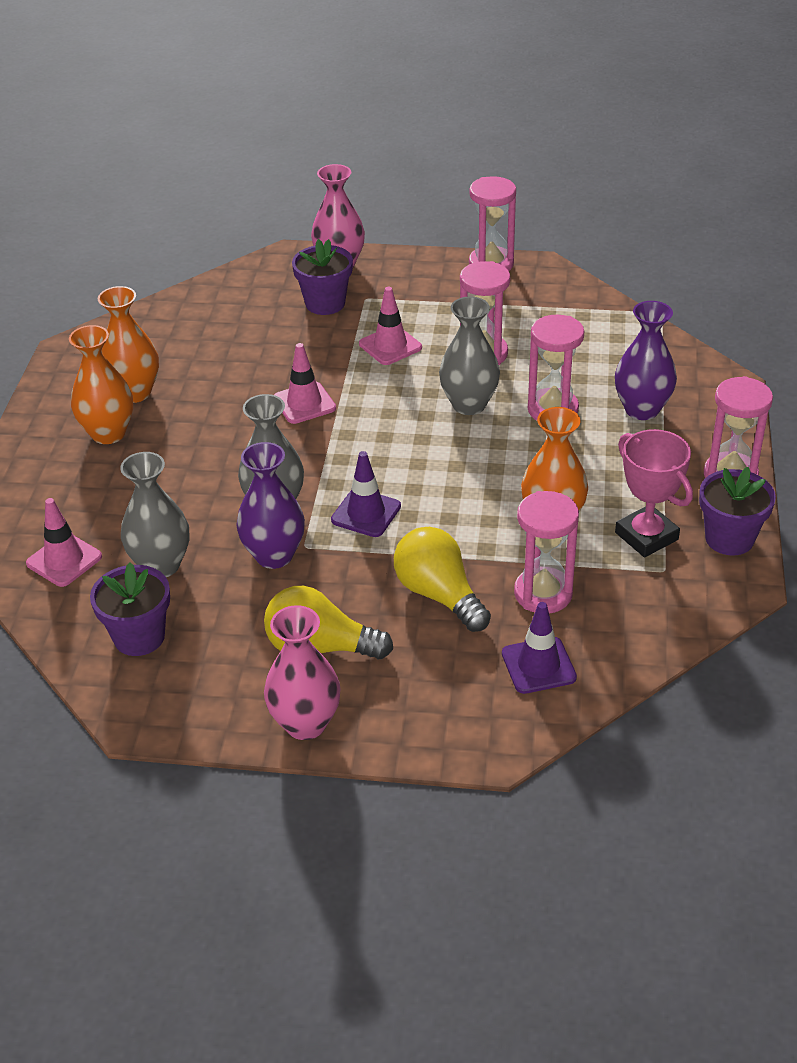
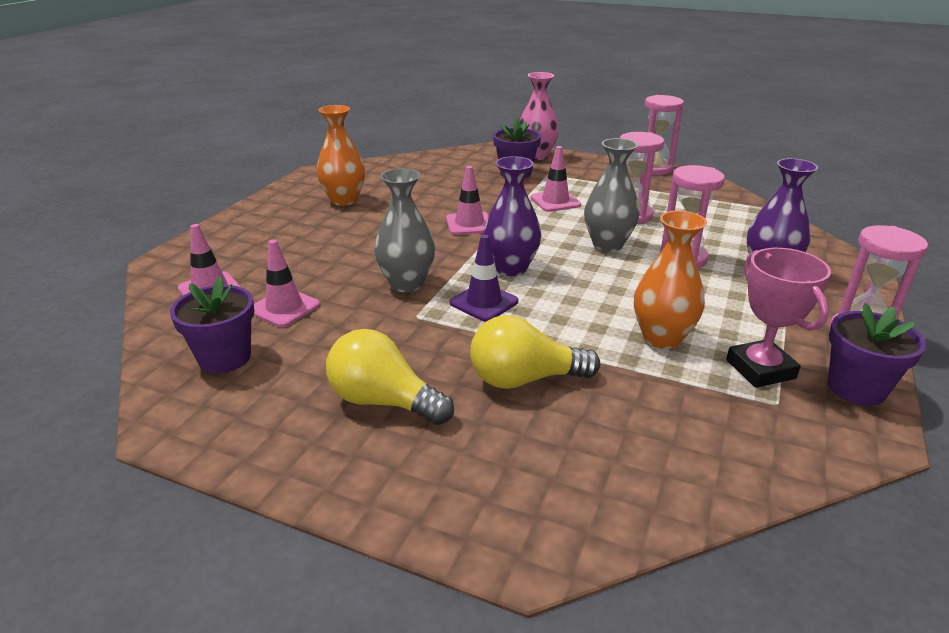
camera: 15 degrees right, 10 degrees down
orange vase [69,325,133,444] -> none
grey vase [120,452,189,577] -> pink traffic cone [254,240,320,327]
purple vase [236,442,305,569] -> purple vase moved to [483,156,541,276]
pink vase [264,605,341,740] -> none
yellow light bulb [394,527,491,632] -> yellow light bulb turned 75 degrees counterclockwise [470,315,600,389]
purple traffic cone [502,602,577,694] -> none
pink hourglass [514,491,579,613] -> none

